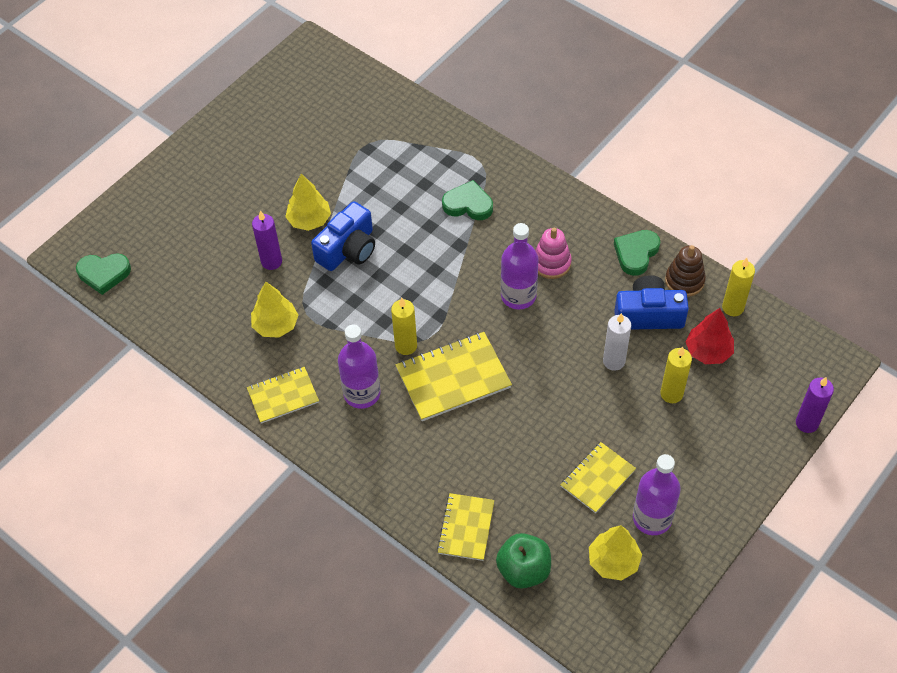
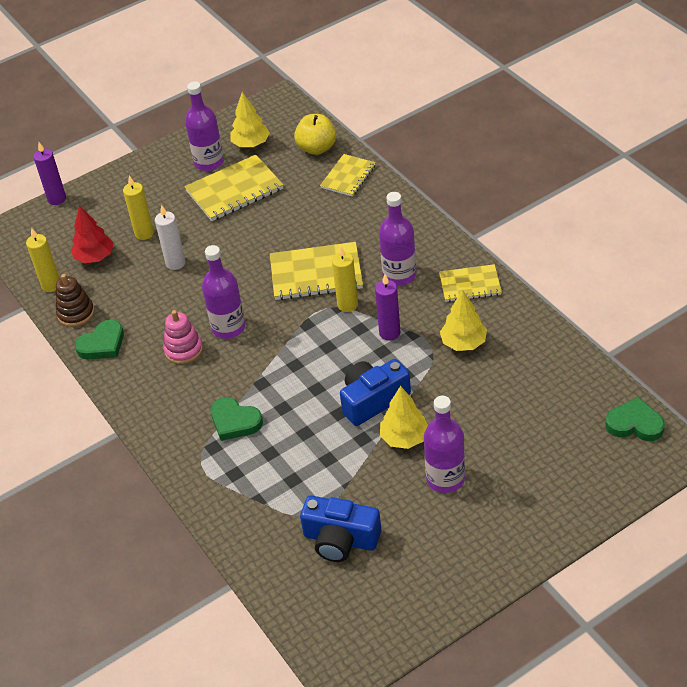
camera: 160 degrees left, 10 degrees down
purple candle [252,211,282,270] -> purple candle moved to [375,274,401,341]
green apple [496,533,551,589] -> yellow apple [294,114,336,155]
yellow notebook [561,442,636,513] -> yellow notebook [184,155,283,221], size x1.59
blue camera [614,275,689,330] -> blue camera moved to [300,496,381,562]
none -> purple bottle [424,396,465,493]

